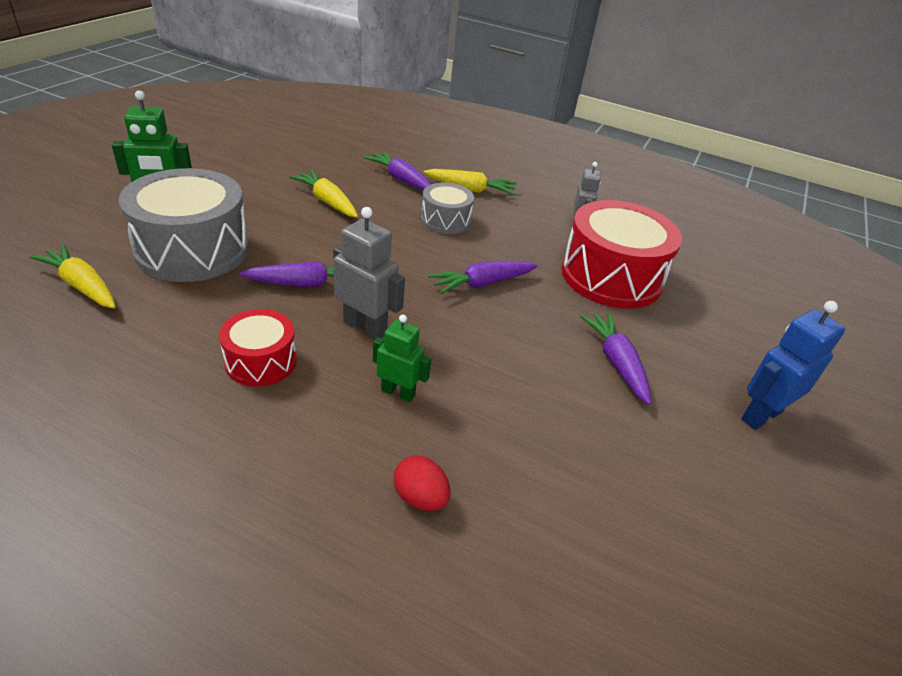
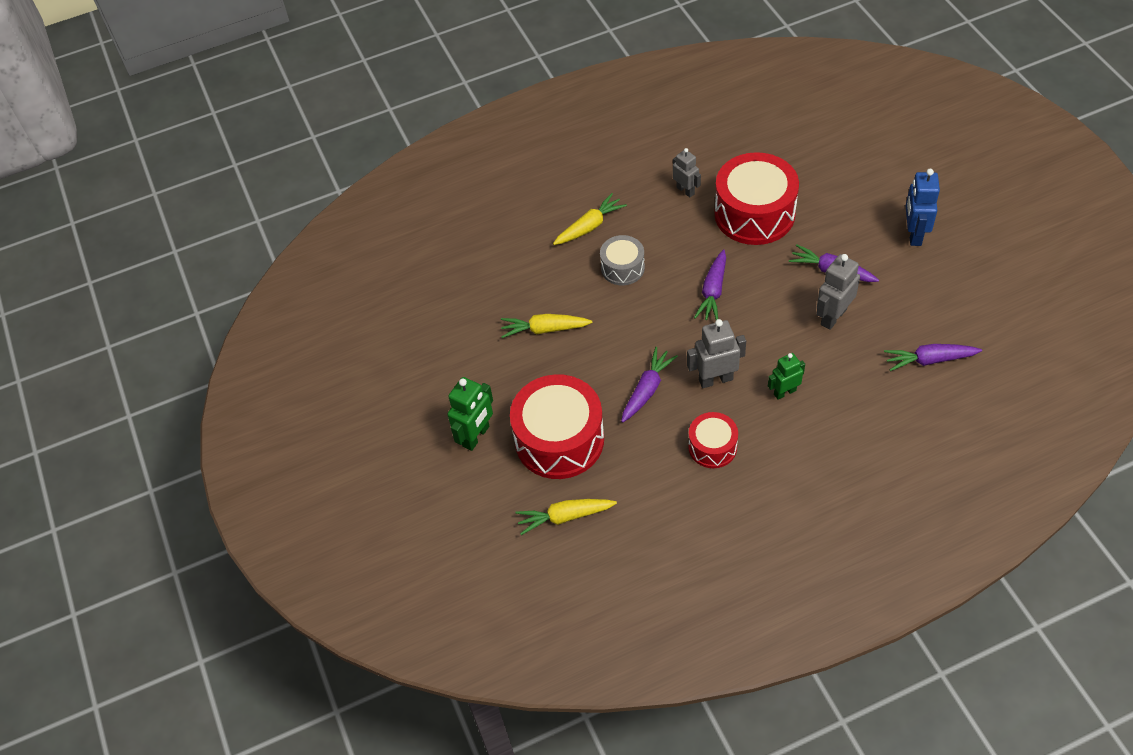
camera: 40 degrees left, 15 degrees up
grey drum [119,168,249,282] -> red drum [510,374,604,479]
purple carrot [364,151,431,191] -> purple carrot moved to [884,344,982,371]
red egg [394,455,451,511] -> none
none -> grey robot [816,254,860,330]

